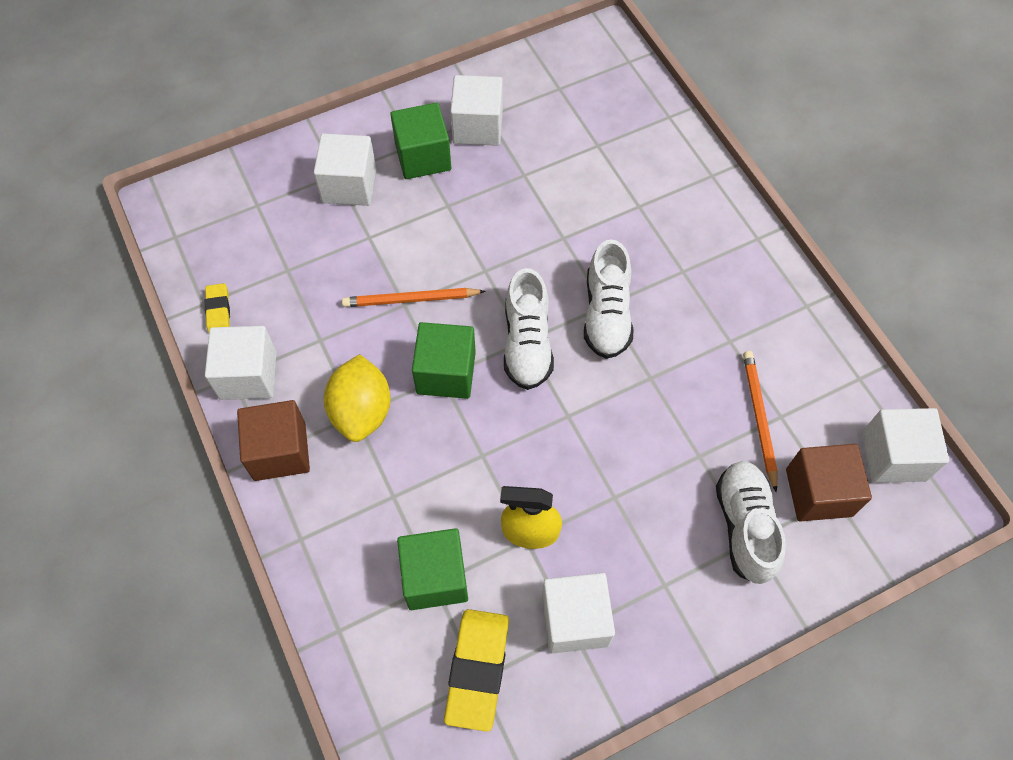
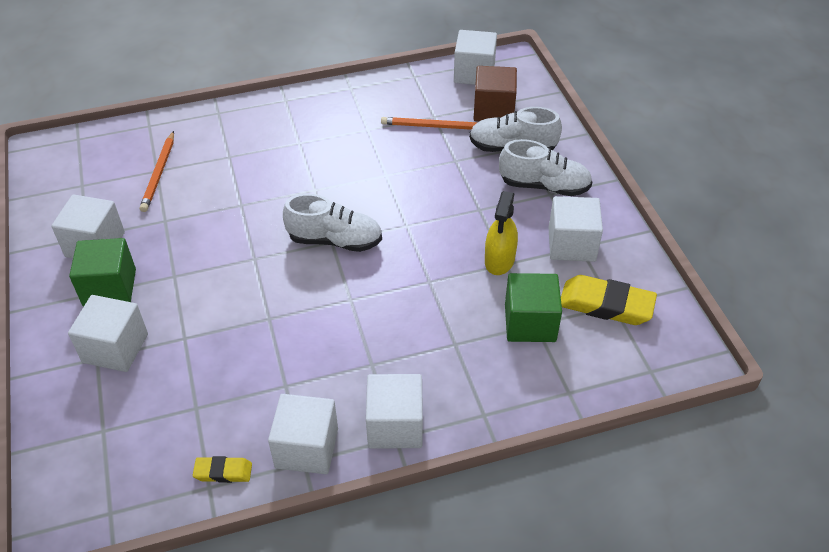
camera: 80 degrees left, 15 degrees down
brown cube [237,400,310,481] -> white cube [366,374,423,449]
yellow lemon [324,354,391,442] -> none
orange pencil [342,288,486,307] -> orange pencil moved to [140,131,174,212]
green cube [412,322,476,399] -> none
white shoe [584,239,633,359] -> white shoe moved to [499,139,592,196]

